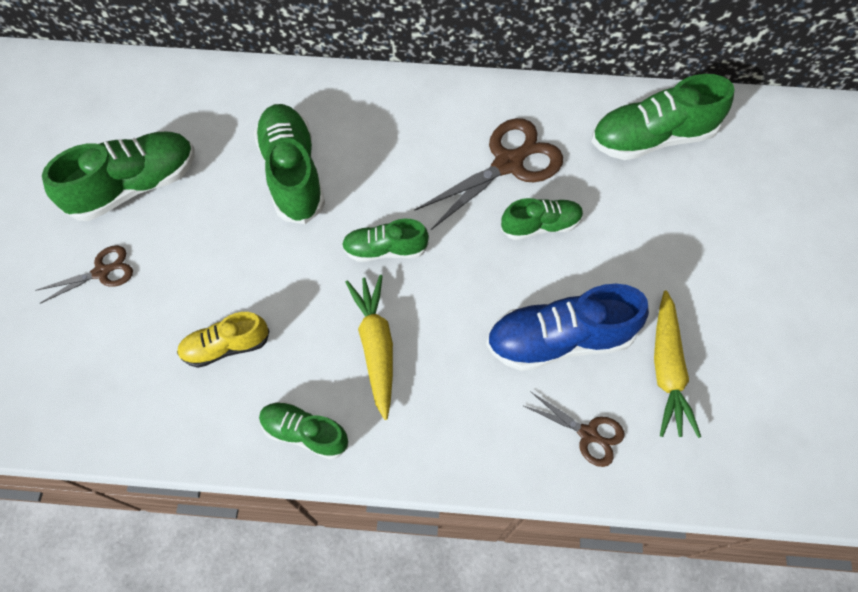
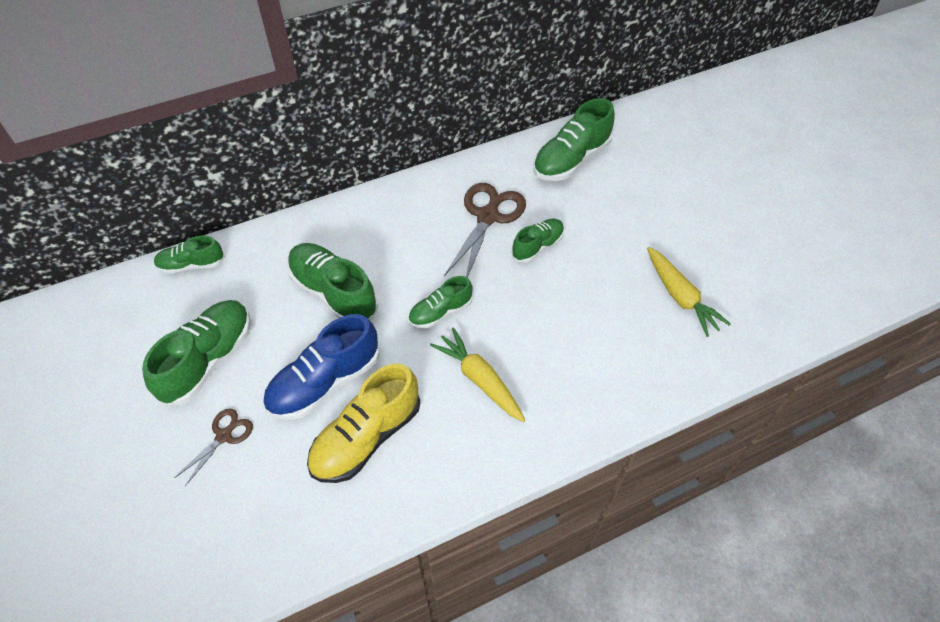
camera: 30 degrees left, 10 degrees down
yellow shoe [177,312,270,368] -> yellow shoe [307,364,420,483], size x1.69
green shoe [259,401,348,460] -> green shoe moved to [154,235,225,274]
blue shoe [486,284,649,371] -> blue shoe moved to [263,314,379,420]
brown scissors [522,391,624,467] -> none

